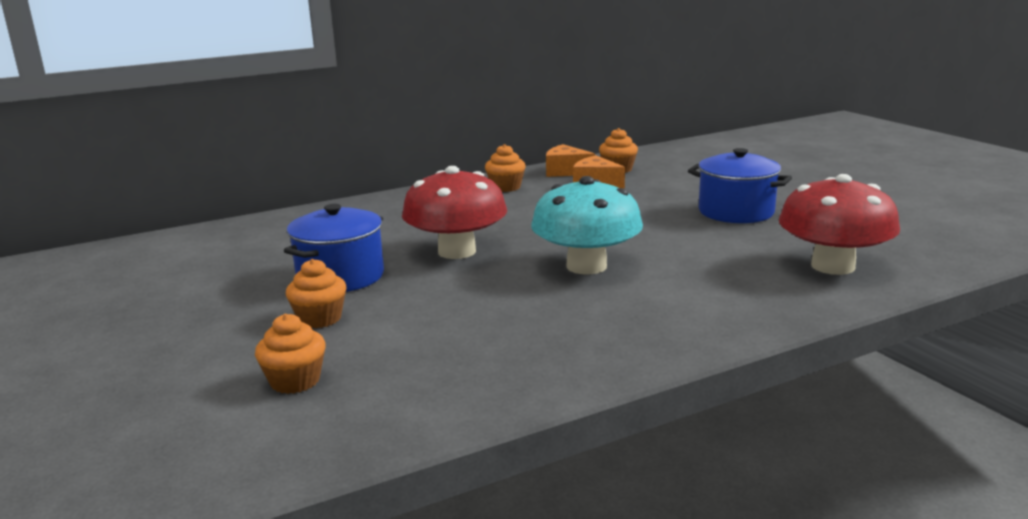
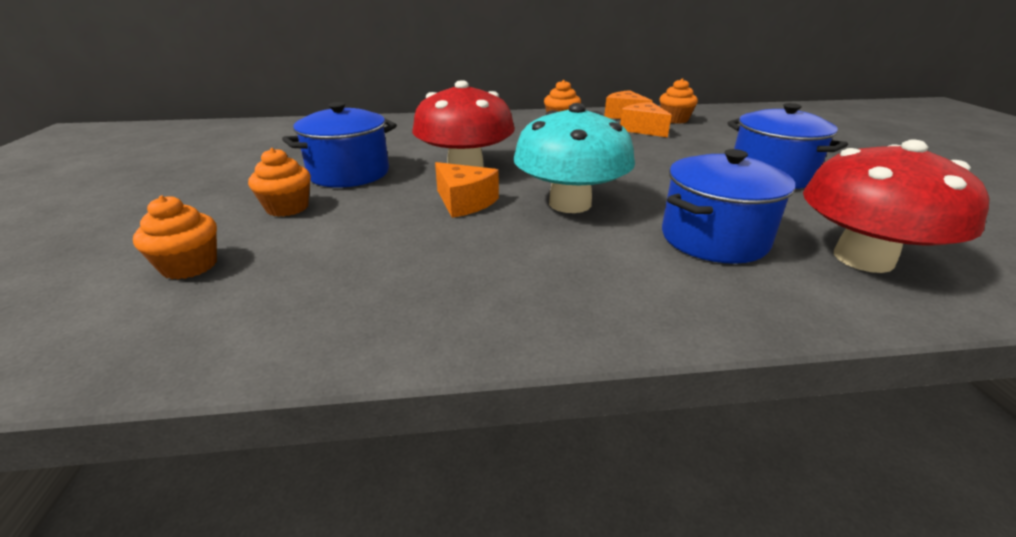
camera: 20 degrees right, 10 degrees up
none -> orange cheese [435,162,499,218]
none -> blue pot [662,149,795,264]

